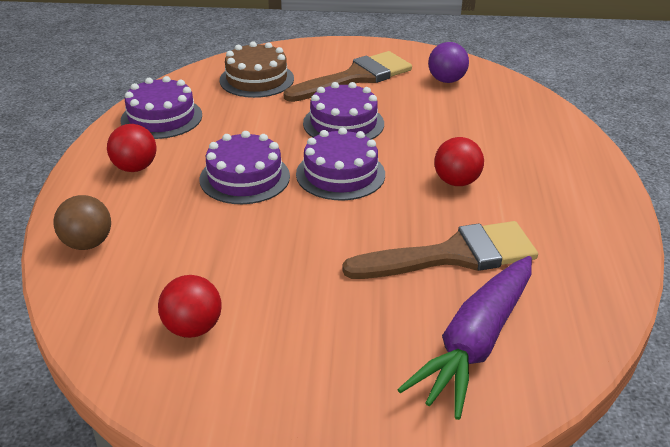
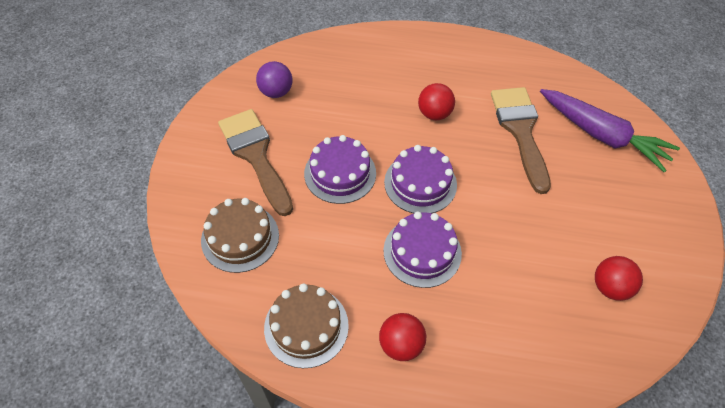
camera: 85 degrees left, 20 degrees up
brown ball [54,195,111,250] -> none
purple cake [121,76,202,139] -> brown cake [264,283,349,368]

